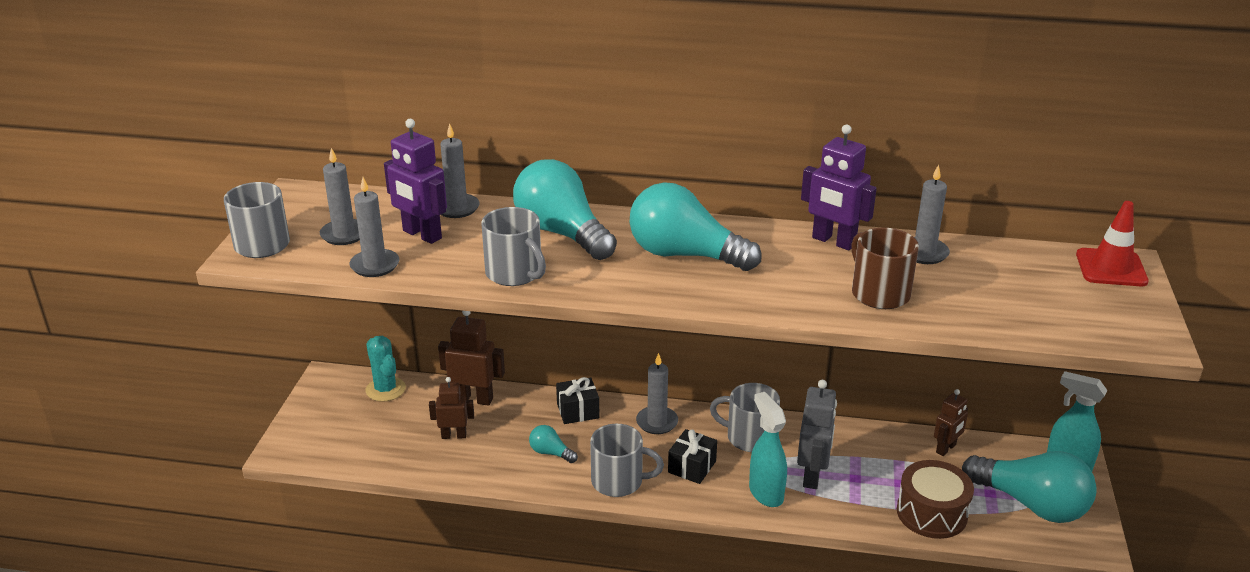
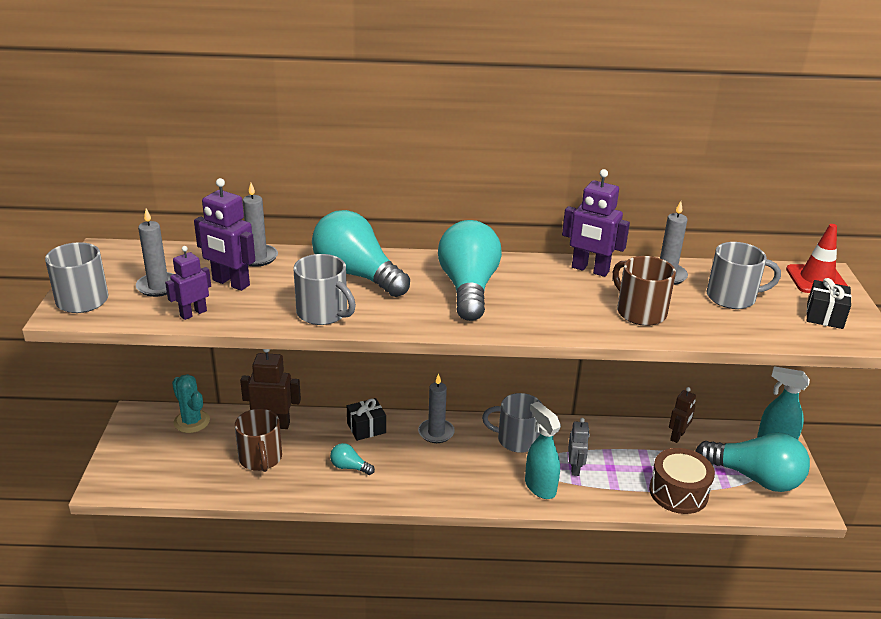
camera: 10 degrees left, 0 degrees up
grey candle [349,177,399,277] -> purple robot [165,246,211,320]
brown robot [429,377,474,439] -> brown mug [235,409,282,472]
grey mug [590,424,664,497] -> grey mug moved to [706,242,781,309]
turquoise light bulb [630,182,762,271] -> turquoise light bulb turned 75 degrees clockwise [438,220,502,321]
black gift [668,429,717,484] -> black gift moved to [806,278,851,329]
grey robot [797,380,837,489] -> grey robot [568,418,590,476], size x0.64

